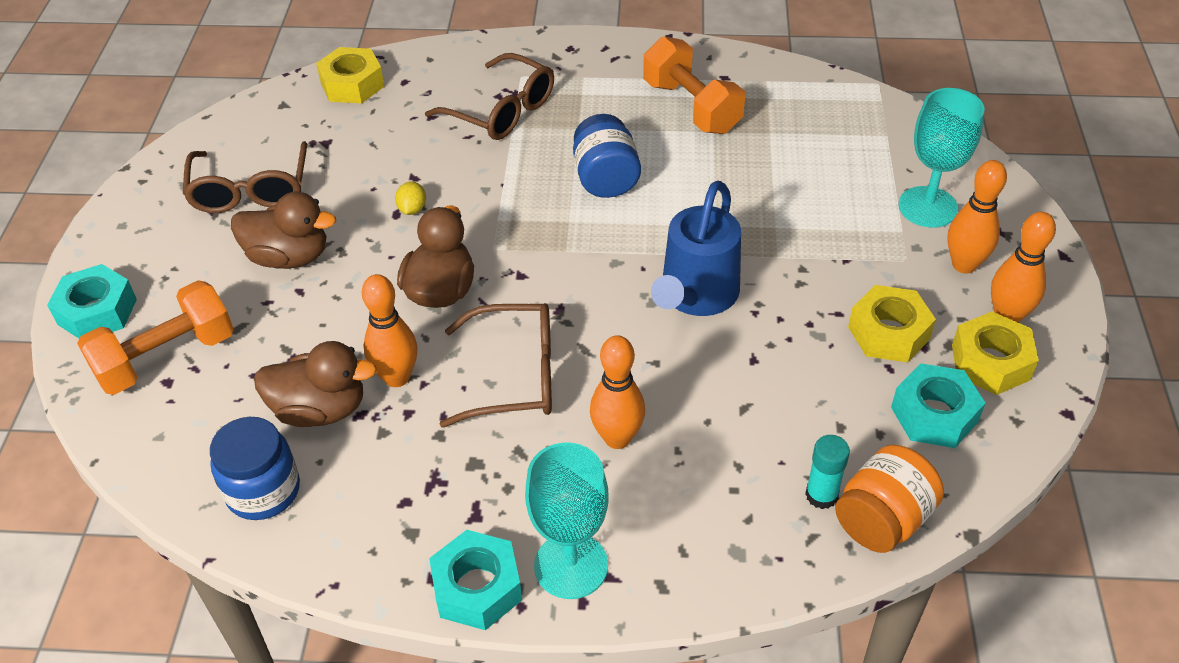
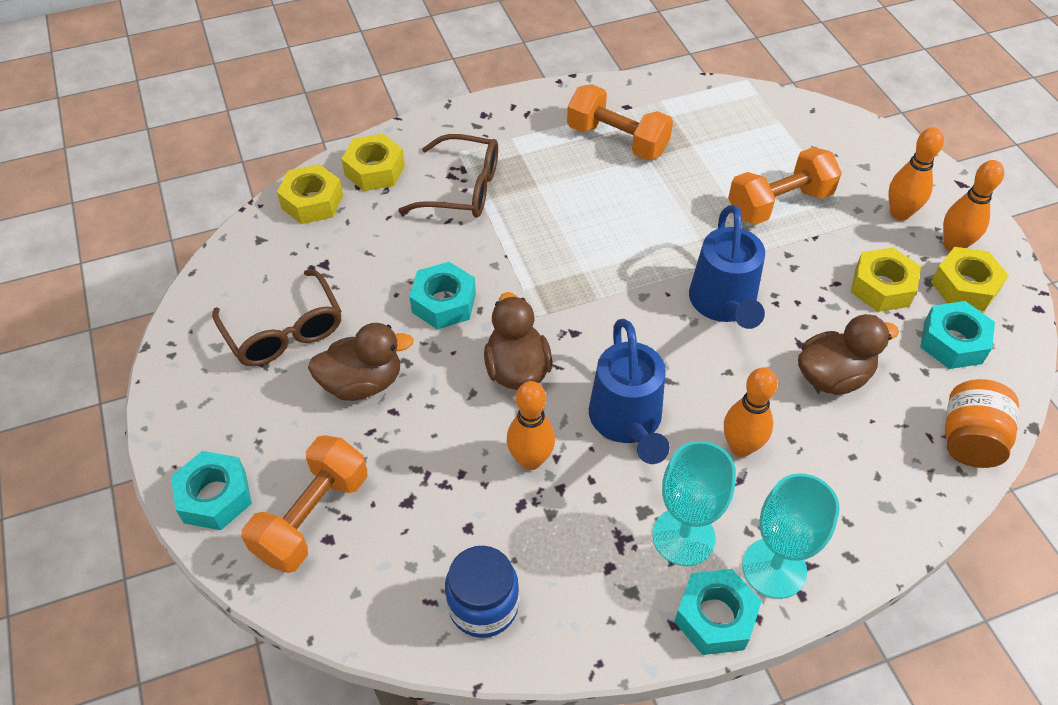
camera: 25 degrees left, 5 degrees up
brown duck [254,341,377,427] -> brown duck moved to [798,314,899,395]
yellow lemon [395,181,426,215] -> turquoise nut [410,262,476,329]
brown glasses [439,303,552,428] -> blue watering can [589,319,670,464]
blue jar [573,114,641,198] -> none
turquoise glue stick [805,435,850,509] -> none
turquoise goblet [898,88,985,228] -> turquoise goblet moved to [652,441,736,566]
none -> yellow nut [342,134,405,191]
none -> orange dumbbell [728,147,842,225]

